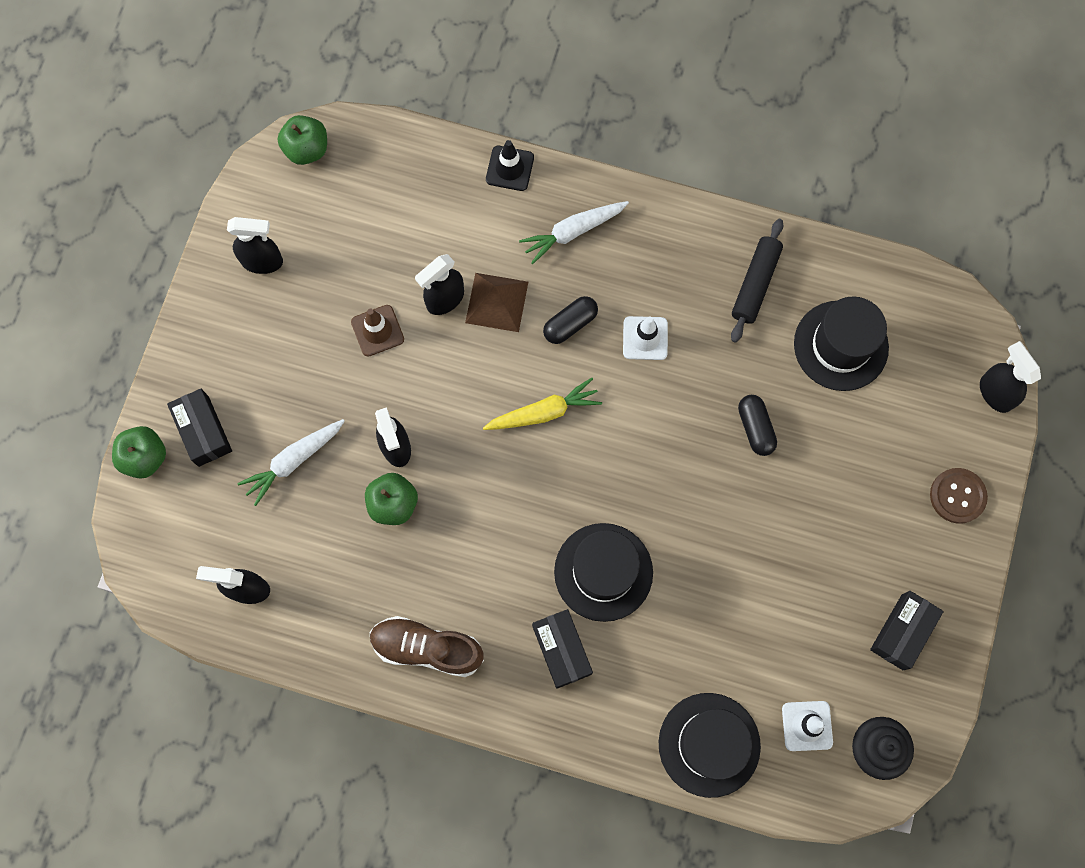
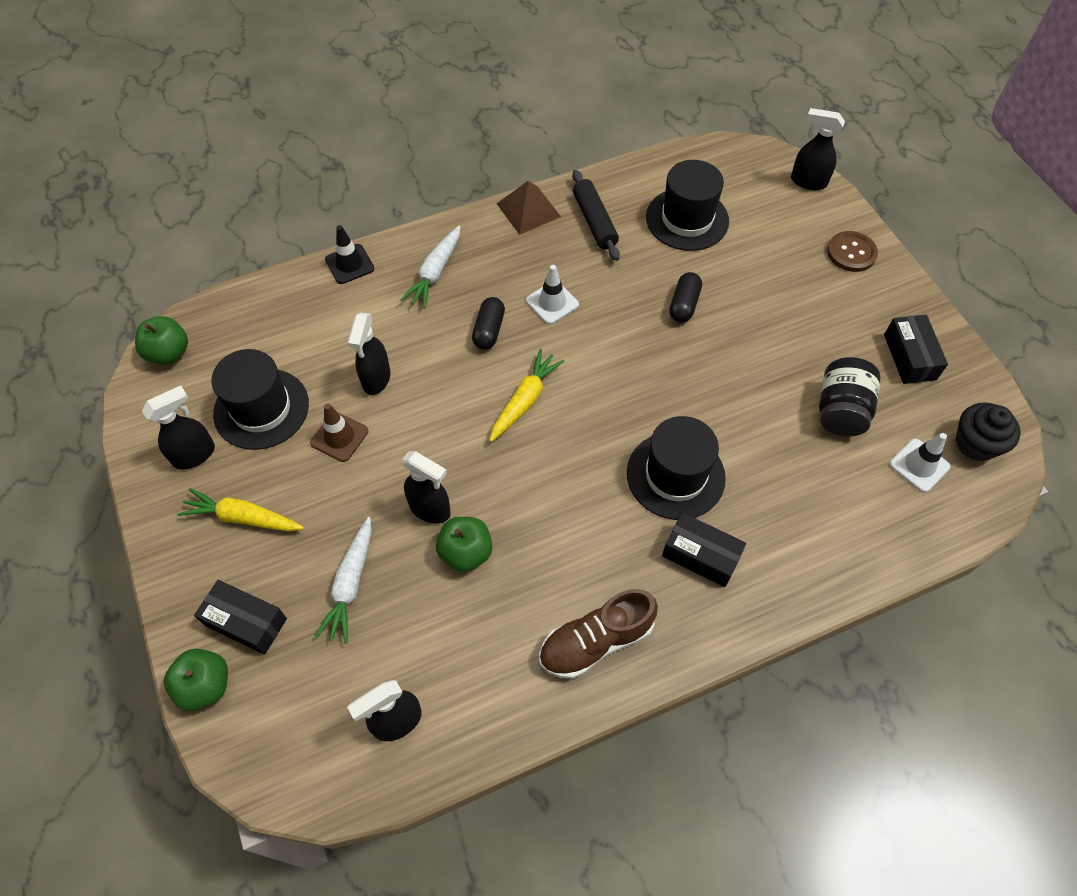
camera: 40 degrees left, 15 degrees down
brown pyramid [465,273,528,332] -> brown pyramid moved to [497,181,561,235]
black hat [659,693,761,798] -> black hat moved to [211,349,309,450]
black capsule [738,395,777,456] -> black capsule turned 75 degrees clockwise [669,272,702,323]
none -> yellow carrot [177,488,304,532]
none -> black jar [819,357,881,436]

